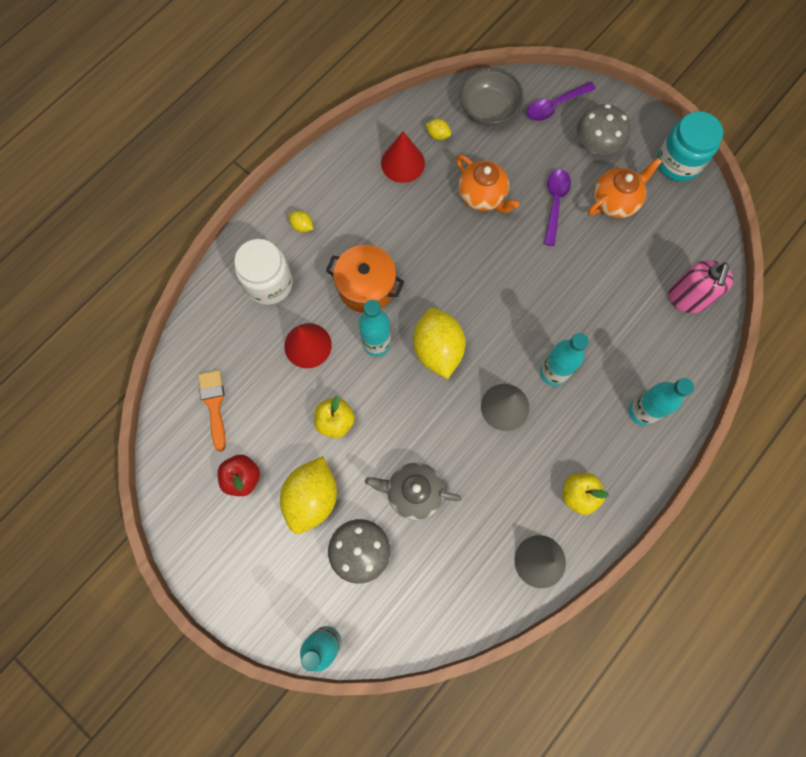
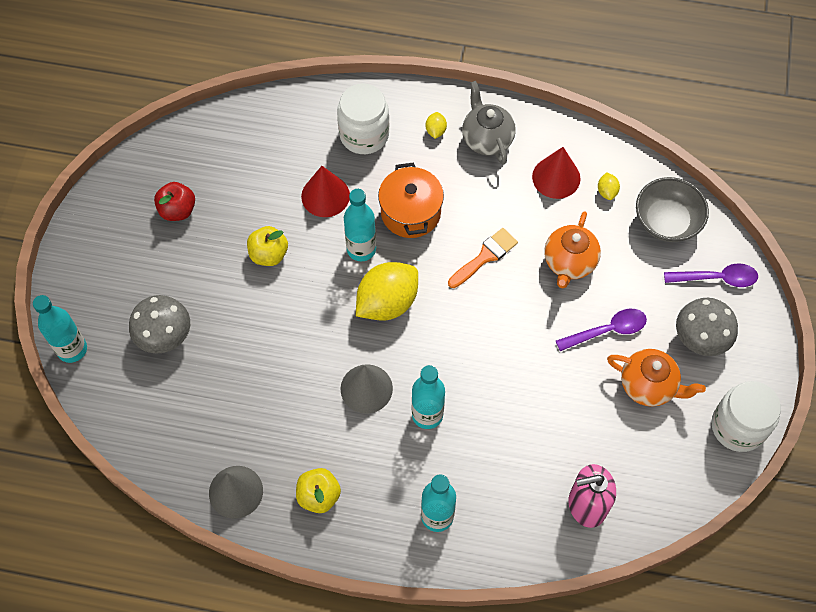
camera: 60 degrees right, 10 degrees down
orange brush [198,370,226,452] -> orange brush moved to [448,228,518,288]
yellow lemon [280,456,337,534] -> none
grey teapot [365,462,462,520] -> grey teapot moved to [462,81,516,165]
purple spoon [527,82,596,121] -> purple spoon turned 150 degrees clockwise [664,263,758,287]
turquoise jar [657,111,723,182] -> white jar [711,381,781,452]

